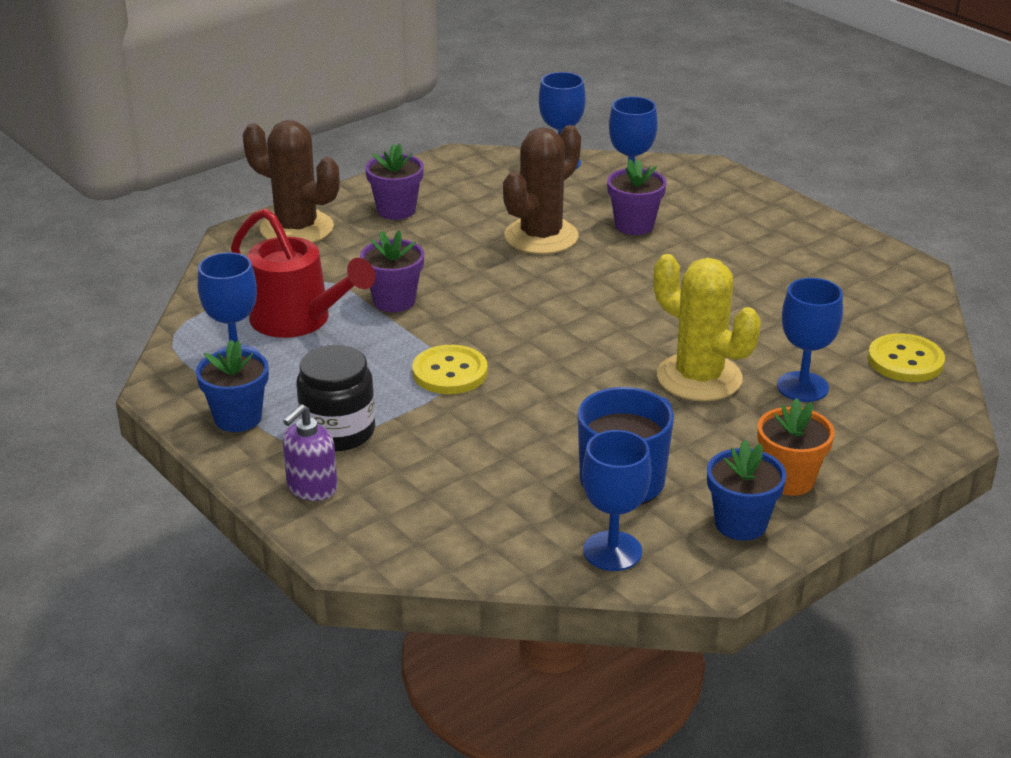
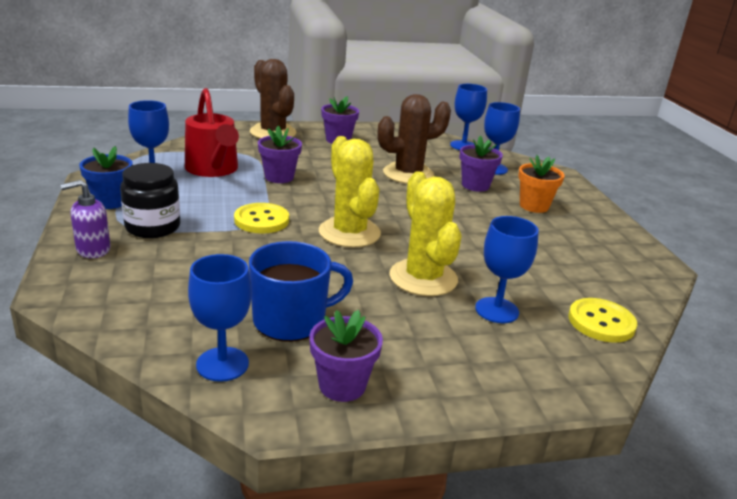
camera: 25 degrees right, 5 degrees down
blue flower pot [707,440,787,541] -> purple flower pot [309,310,383,402]
orange flower pot [758,398,835,496] -> orange flower pot moved to [518,155,565,213]
none -> yellow cactus [319,136,381,247]

